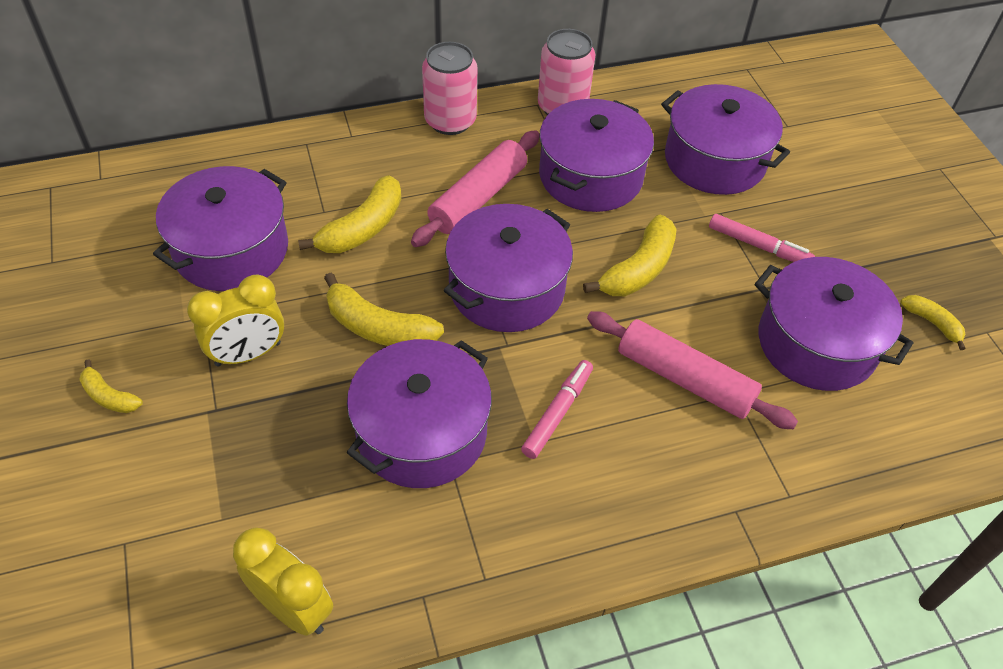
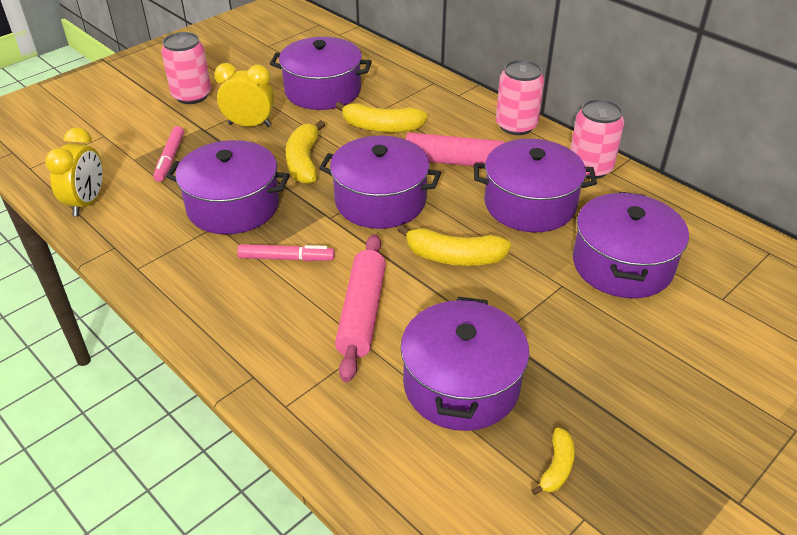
camera: 65 degrees right, 10 degrees down
yellow banana [79,359,143,413] -> pink can [161,32,211,104]
yellow clock [187,274,284,366] -> yellow clock turned 150 degrees clockwise [214,63,274,127]
pink marker [709,214,815,262] -> pink marker moved to [153,126,184,182]

